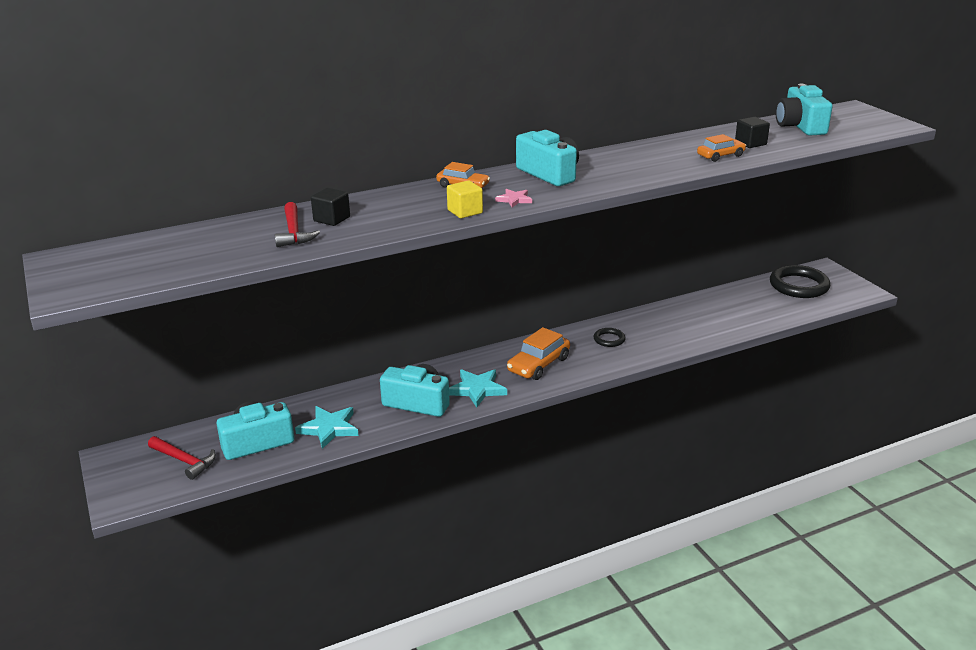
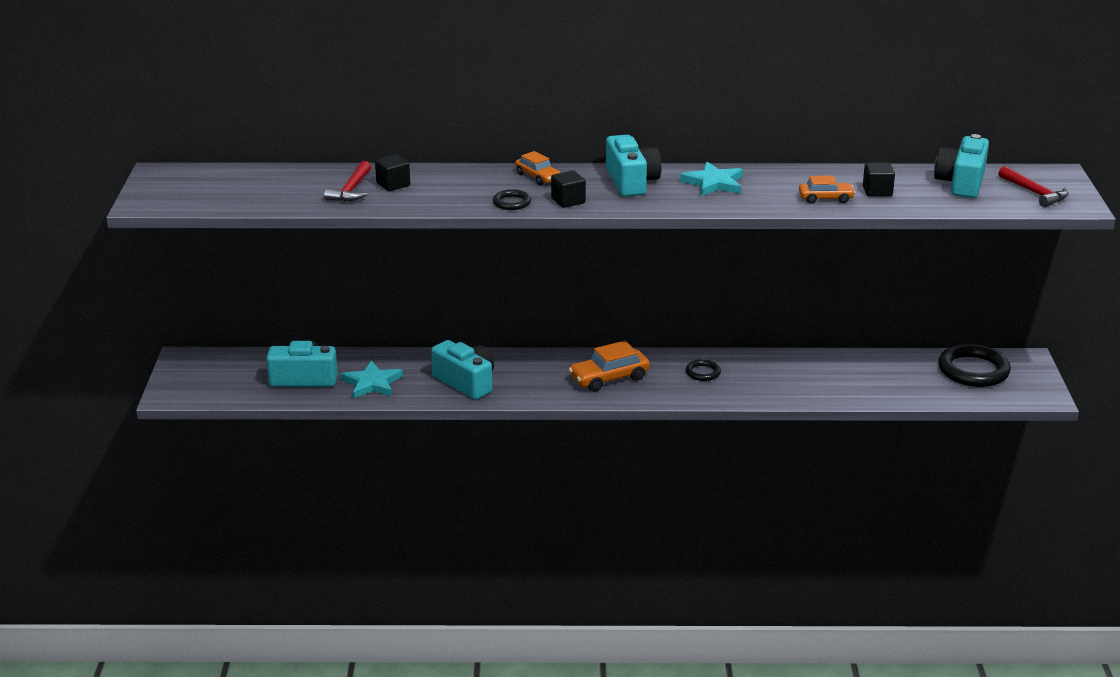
camera: 25 degrees right, 0 degrees up
red hammer [148,436,216,480] -> red hammer moved to [998,166,1069,207]
yellow cube [447,180,483,218] -> black ring [493,189,531,210]
turquoise star [449,369,507,408] -> turquoise star moved to [680,162,743,196]
pink star [495,189,532,207] -> black cube [551,170,586,208]

